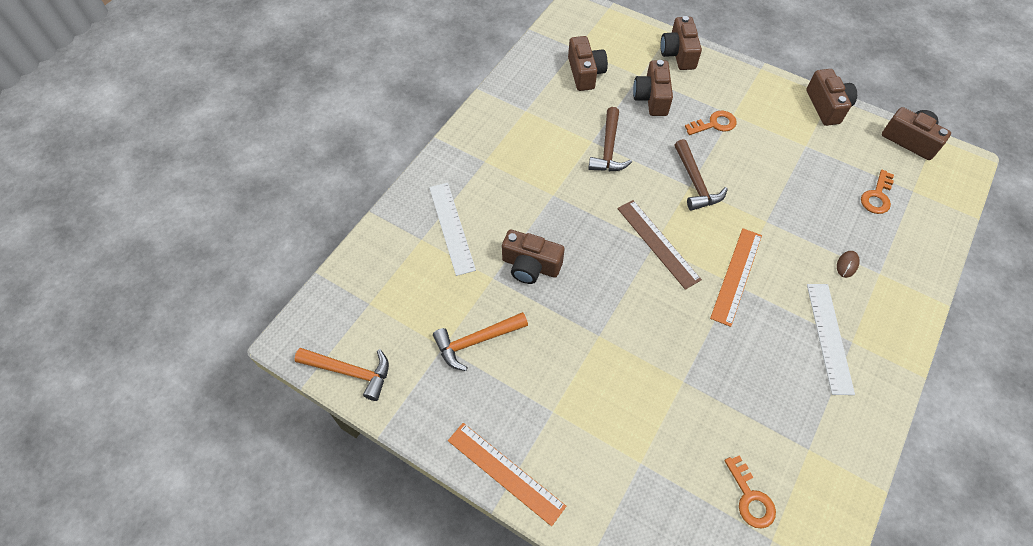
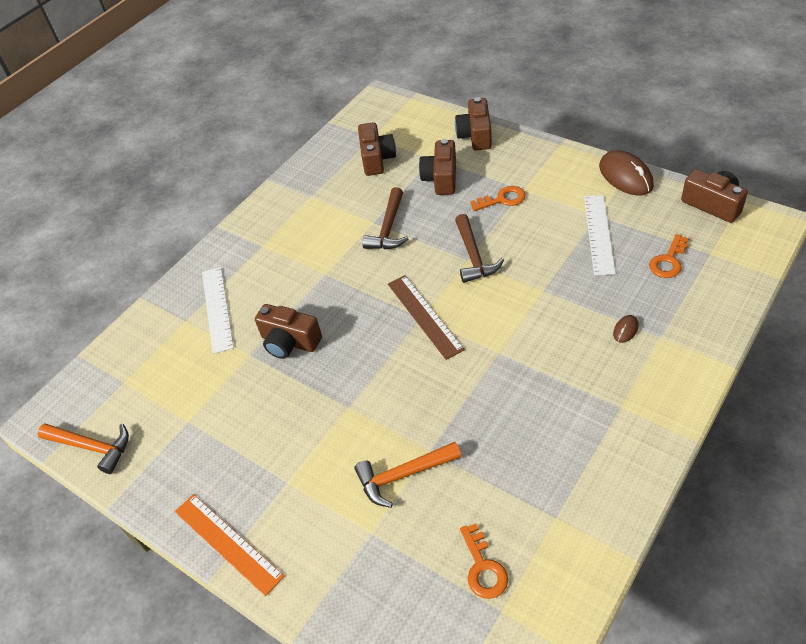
camera: 10 degrees right, 10 degrees down
orange hammer [433,312,528,371] -> orange hammer moved to [354,442,461,508]
orange ruler [710,228,762,327] -> none
brown camera [806,69,857,126] -> brown mouse [599,150,654,195]
white ruler [807,284,855,395] -> white ruler moved to [584,195,616,275]

